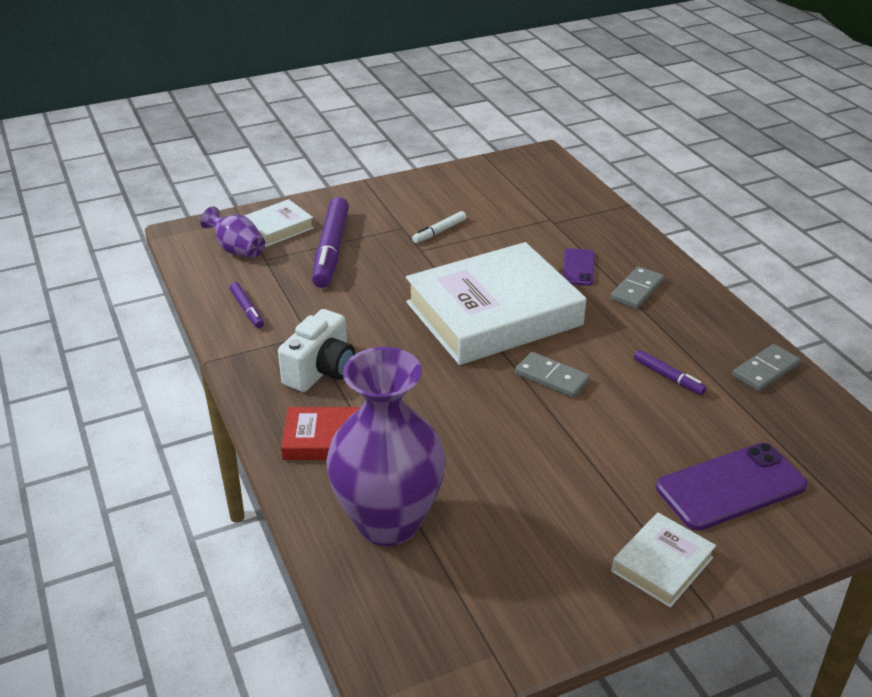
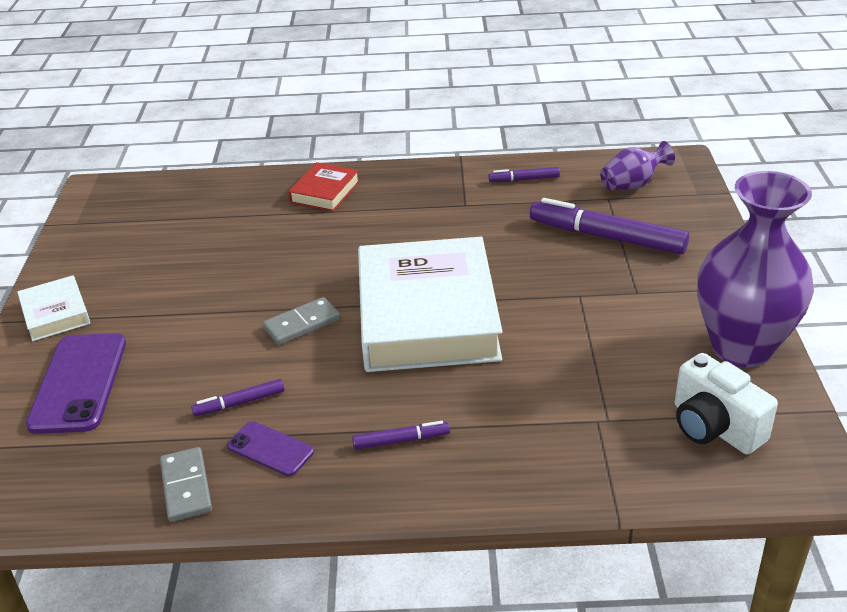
camera: 115 degrees right, 0 degrees up
white book [244,199,314,247] -> none
white camera [278,309,355,392] -> white camera moved to [675,353,778,455]
purple vase [326,347,445,546] -> purple vase moved to [697,171,814,367]
white marker [412,211,466,243] -> none
purple phone [563,248,595,286] -> purple phone moved to [227,421,314,476]
grey domino [610,266,664,309] -> purple marker [352,421,450,450]

